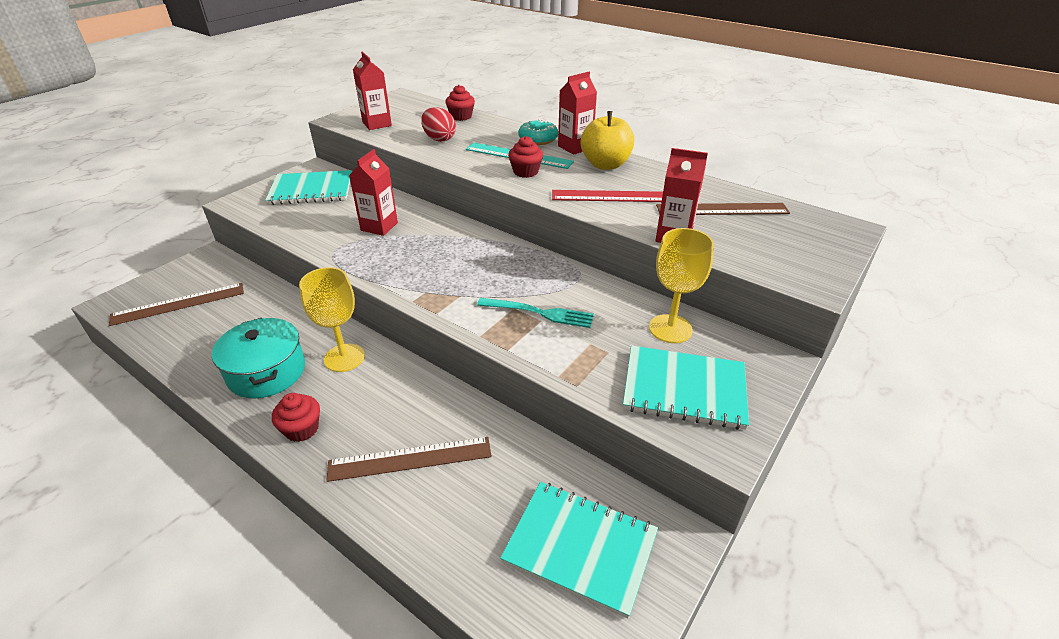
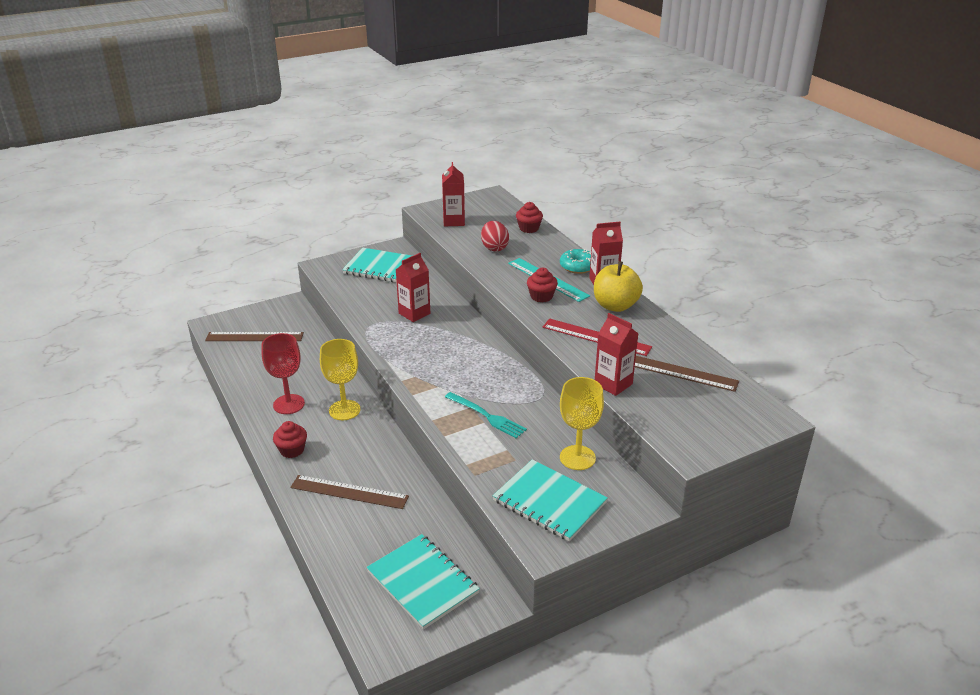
camera: 25 degrees right, 5 degrees down
turquoise pot [212,318,305,398] -> red goblet [262,333,305,414]

